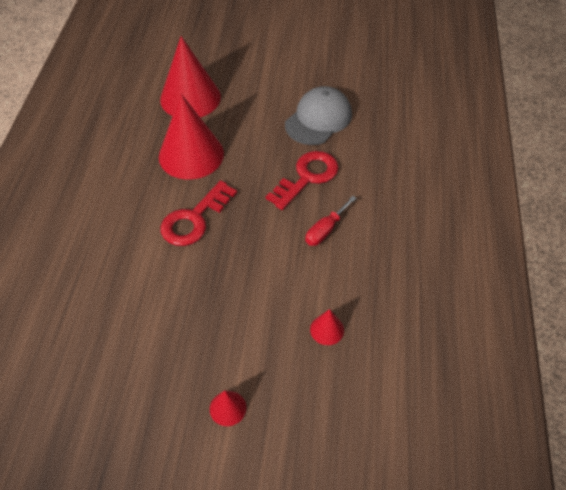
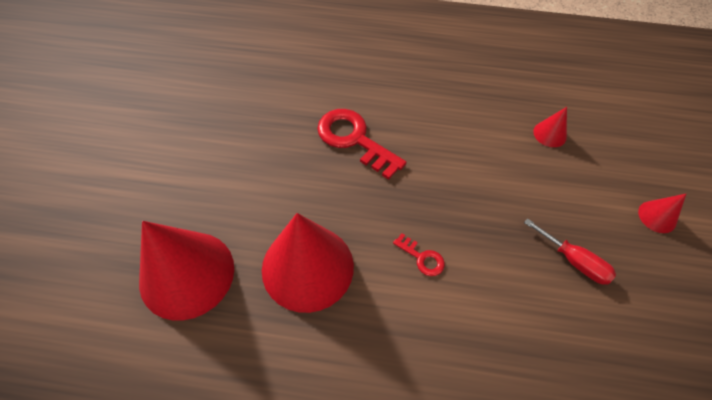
camera: 90 degrees left, 5 degrees up
red key [160,180,237,246] -> red key [393,233,445,276], size x0.48
grey cap [285,86,352,145] -> none
red screwdriver [305,196,357,246] -> red screwdriver moved to [524,218,616,285]

